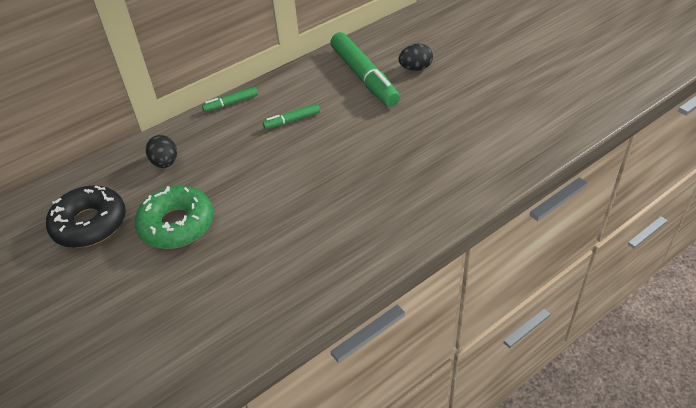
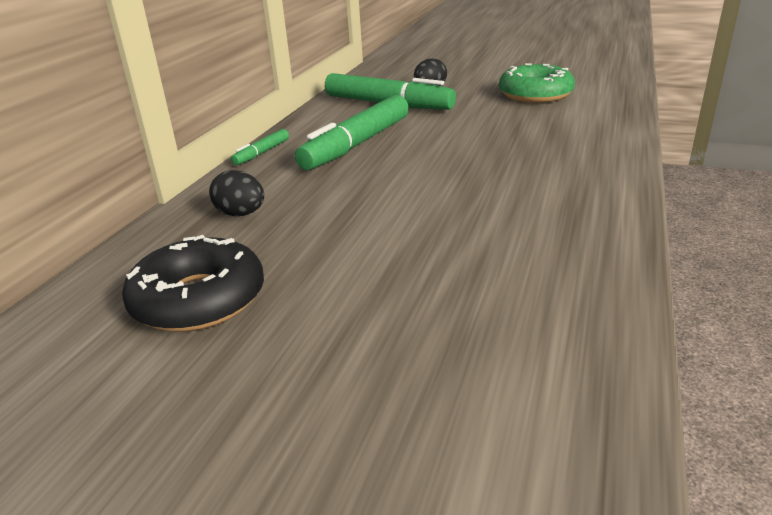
camera: 35 degrees left, 15 degrees down
green donut [135,186,214,249] -> green donut moved to [499,63,575,103]
green marker [263,104,320,129] -> green marker [295,95,409,170], size x2.17

